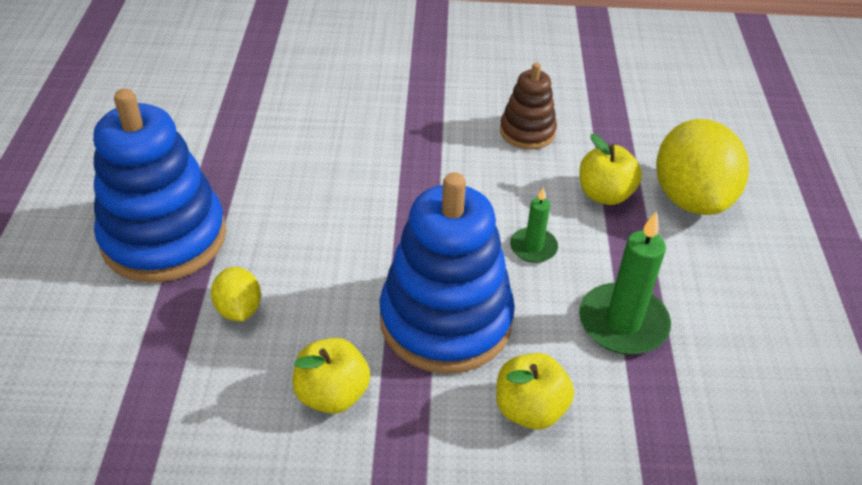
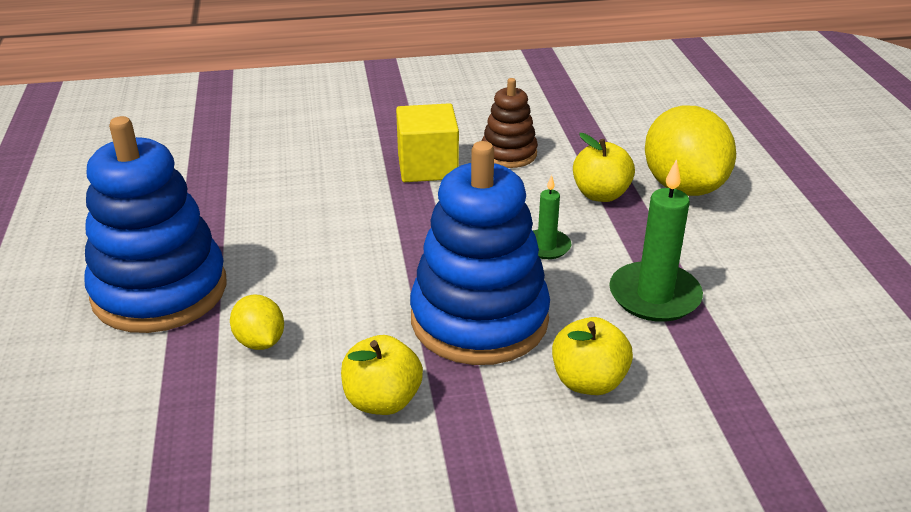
camera: 10 degrees left, 10 degrees down
none -> yellow cube [396,103,459,182]

